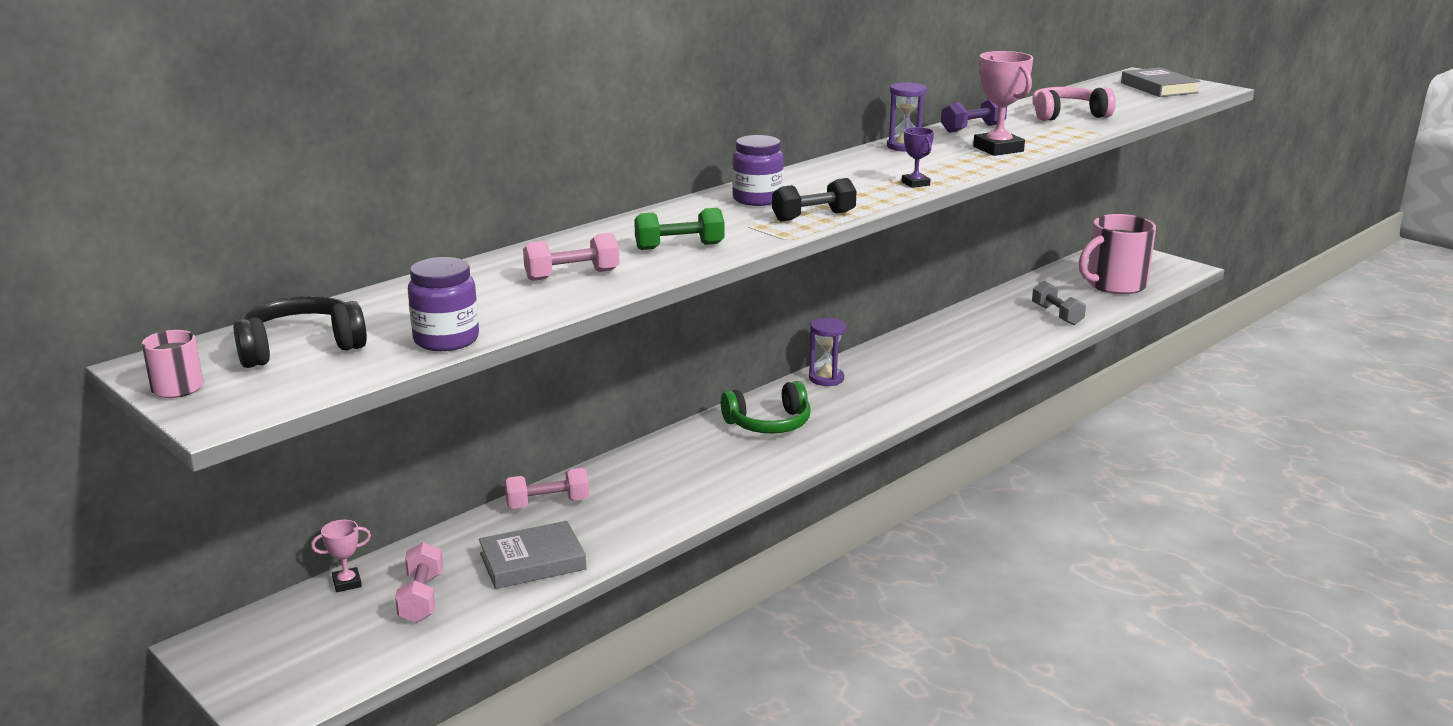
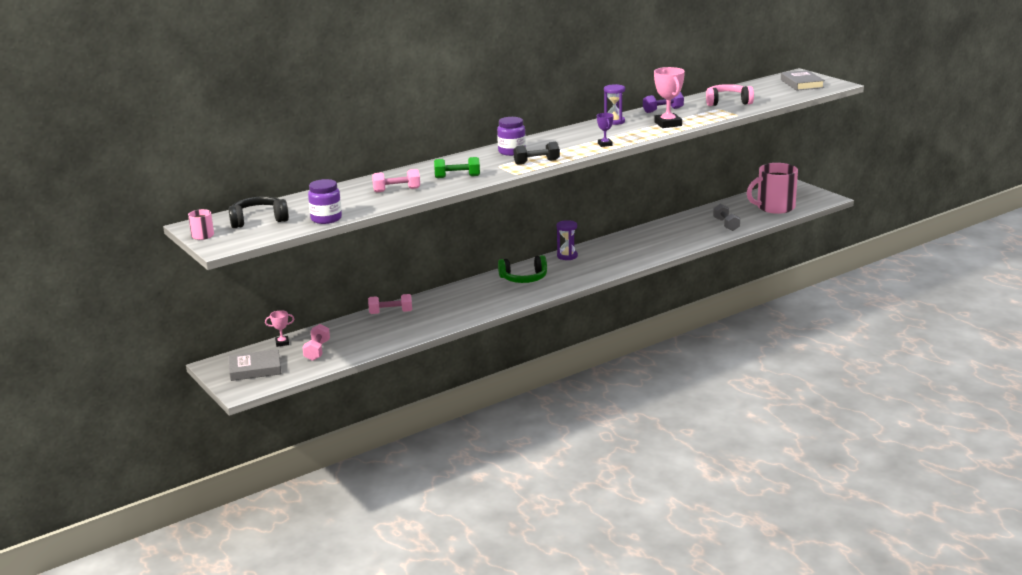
camera: 10 degrees right, 0 degrees up
grey book [479,521,587,589] -> grey book moved to [229,349,281,381]

